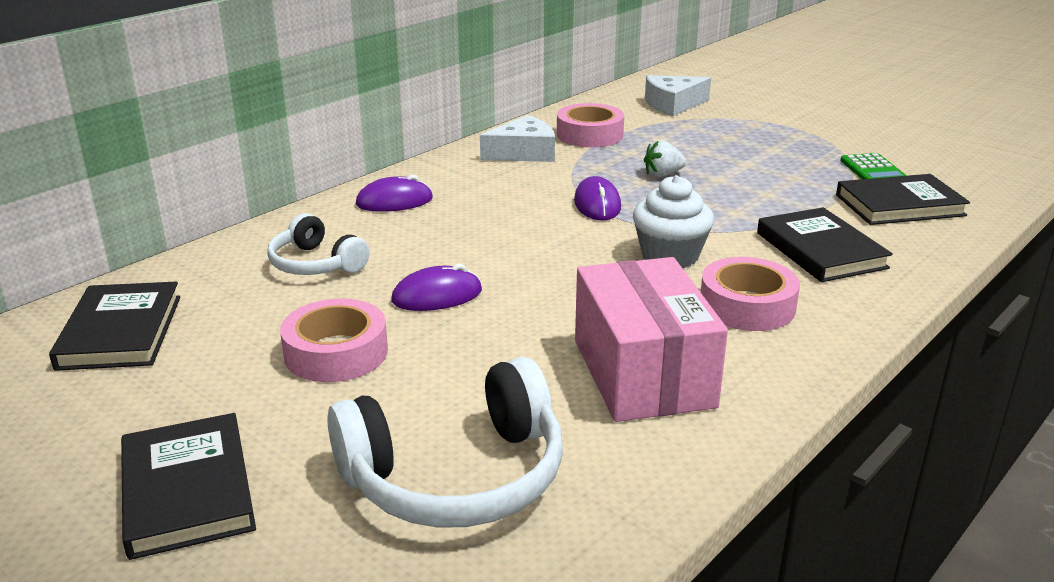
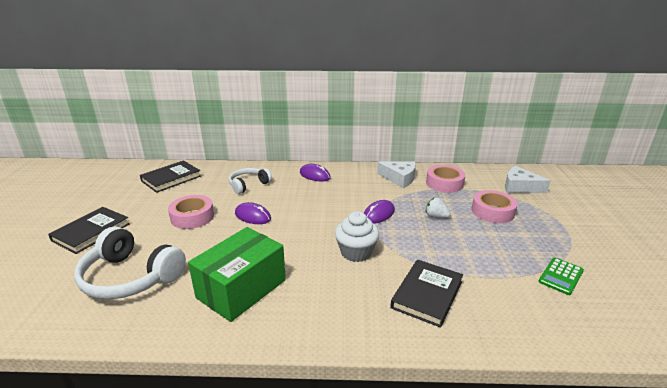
camera: 50 degrees right, 0 degrees up
white headphones [267,213,370,275] -> white headphones turned 45 degrees clockwise [229,168,272,194]
pink box [575,257,728,422] -> green box [188,227,286,322]
pink tape [701,257,800,331] -> pink tape moved to [472,190,518,223]
black book [836,174,970,225] -> none

